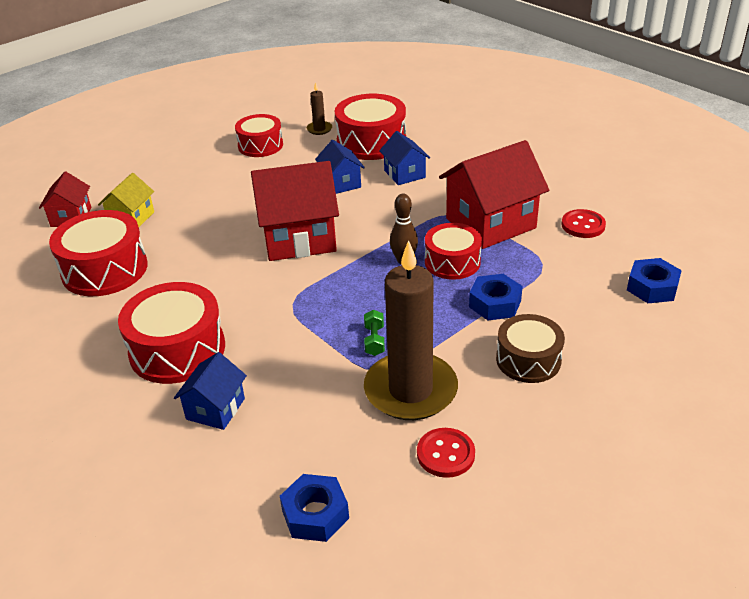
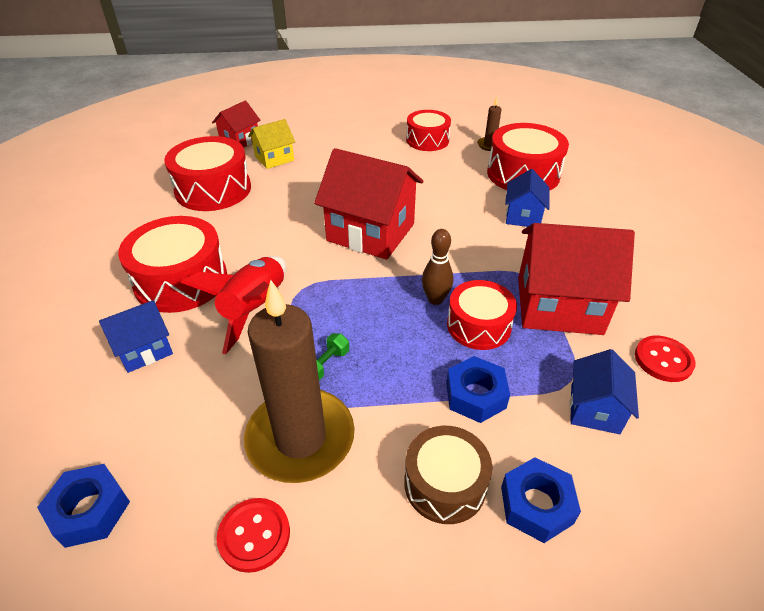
camera: 35 degrees right, 5 degrees up
blue house [315,140,365,194] -> blue house moved to [570,349,639,434]
blue nut [627,258,682,303] -> blue nut moved to [501,457,581,543]
none -> red rocket [181,256,286,354]

